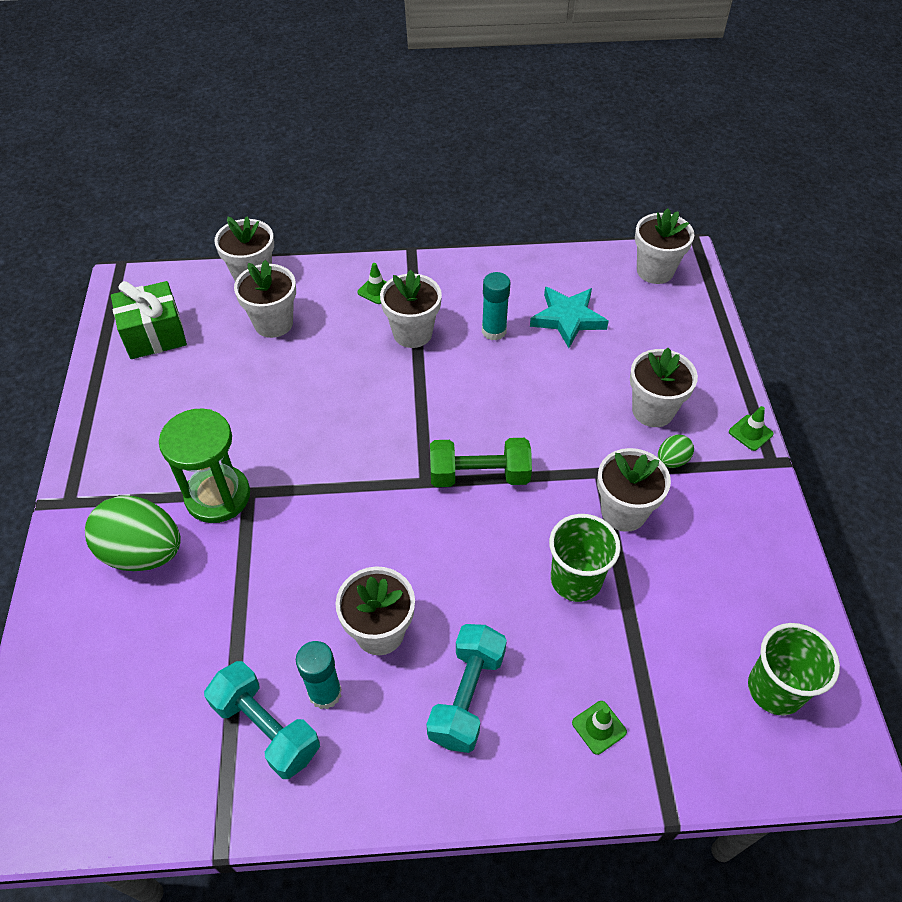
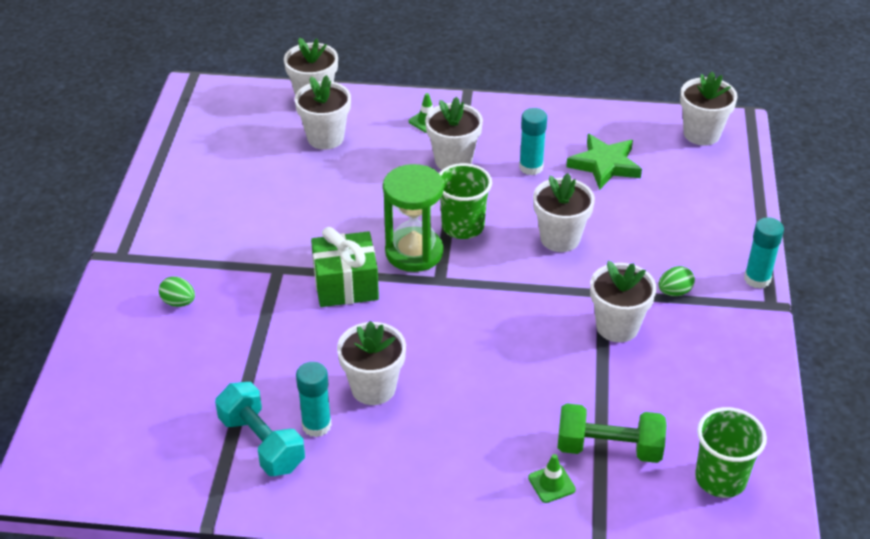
camera: 10 degrees right, 10 degrees down
green egg [85,496,181,571] -> green egg [159,276,195,307], size x0.46
green gift [111,281,187,359] -> green gift moved to [311,227,379,307]
green hourglass [159,409,250,523] -> green hourglass moved to [383,164,444,272]
turquoise dumbbell [427,624,507,753] -> none
green dumbbell [430,438,532,487] -> green dumbbell moved to [558,403,666,463]
turquoise star [530,287,609,348] -> green star [566,134,642,190]
green cup [549,514,621,602] -> green cup moved to [439,163,492,239]
white flower pot [630,348,698,427] -> white flower pot moved to [533,173,595,252]
green traffic cone [729,406,774,451] -> turquoise glue stick [744,217,784,289]

